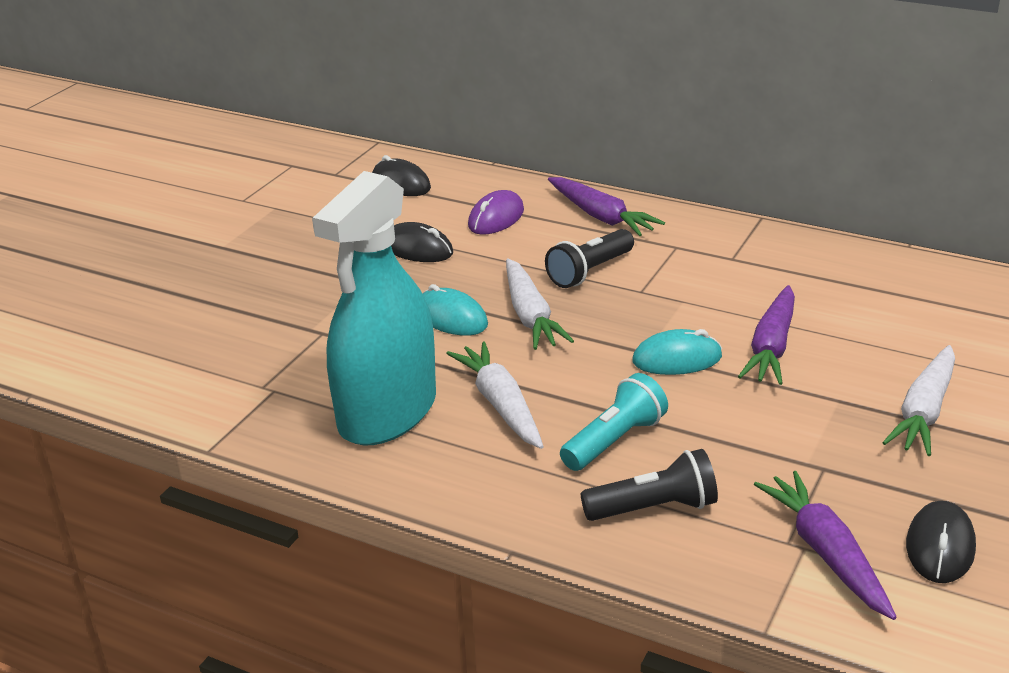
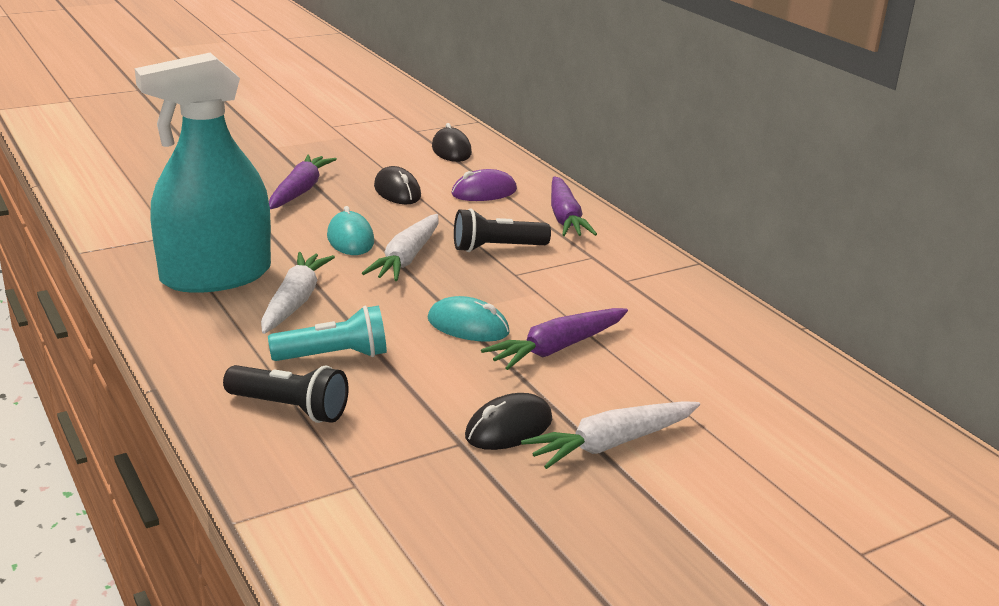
camera: 30 degrees right, 5 degrees down
purple carrot [754,471,897,620] -> purple carrot moved to [269,154,337,209]
black mouse [906,501,976,583] -> black mouse moved to [465,393,552,450]

